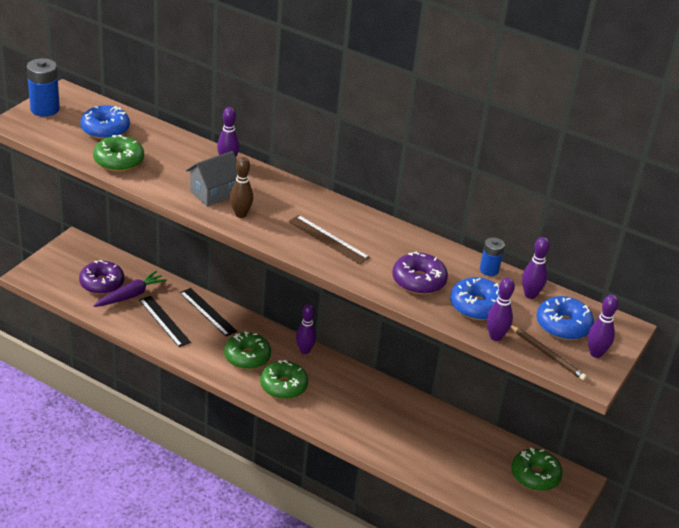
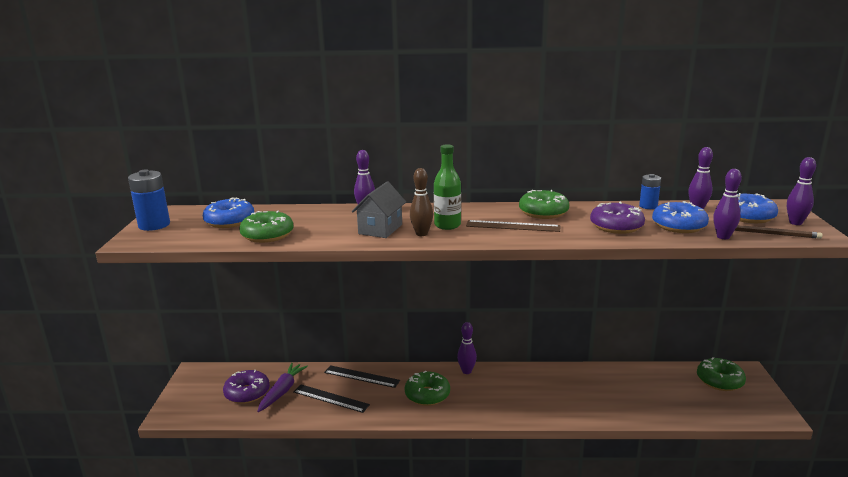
camera: 25 degrees left, 15 degrees down
green donut [260,360,308,399] -> green donut moved to [519,190,569,219]
none -> green bottle [434,144,461,230]

